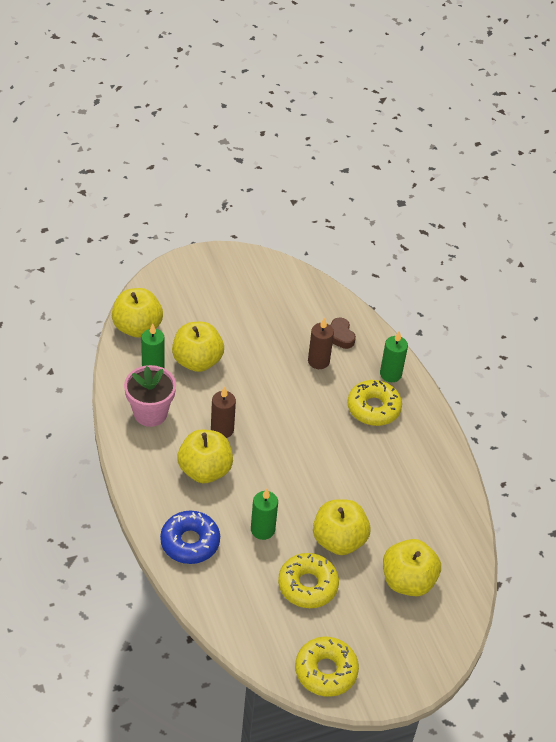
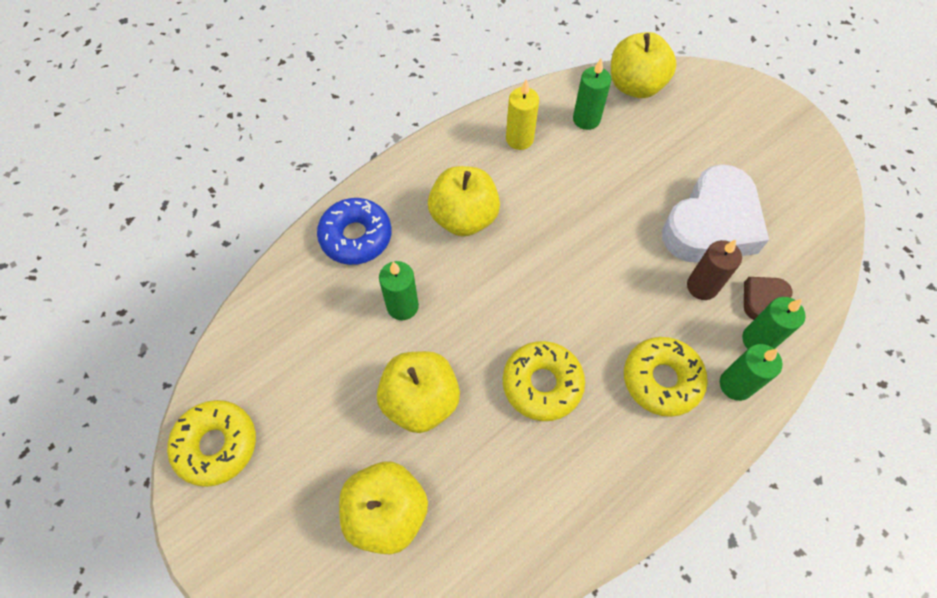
camera: 75 degrees right, 15 degrees up
pink flower pot [124,365,176,427] -> yellow candle [506,79,539,150]
yellow apple [172,322,224,372] -> none
brown candle [211,387,236,438] -> none
yellow donut [278,553,339,608] -> yellow donut moved to [503,341,585,421]
none -> white heart [662,164,769,263]
none -> green candle [742,297,806,349]

